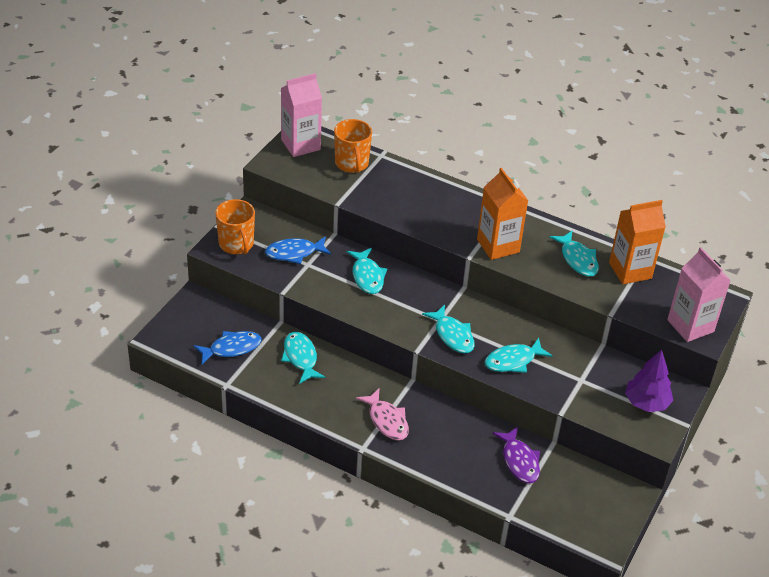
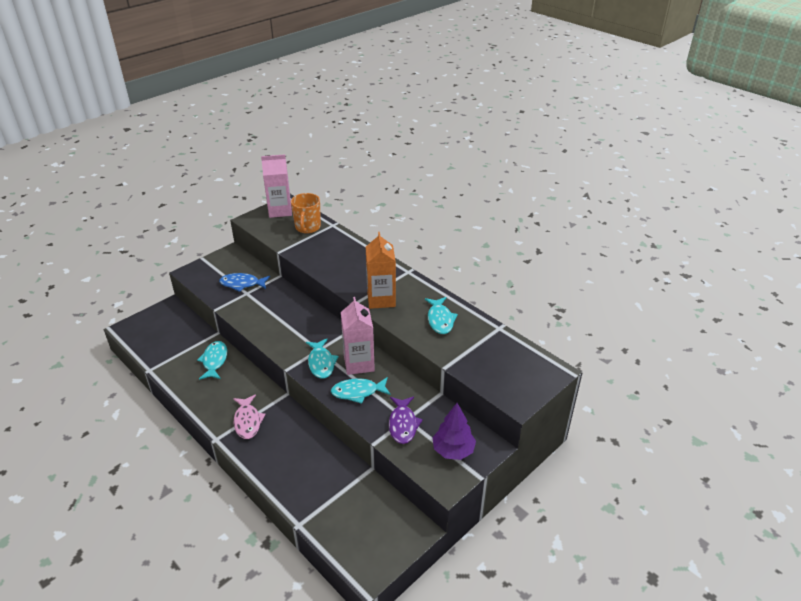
camera: 20 degrees right, 5 degrees down
blue fish [193,331,262,364] -> none
orange mug [215,199,255,254] -> none
turquoise fish [347,248,387,294] -> none
purple fish [492,427,540,483] -> purple fish moved to [389,397,423,444]
orange carton [609,200,666,284] -> none
pink carton [667,247,731,342] -> pink carton moved to [341,297,375,375]

